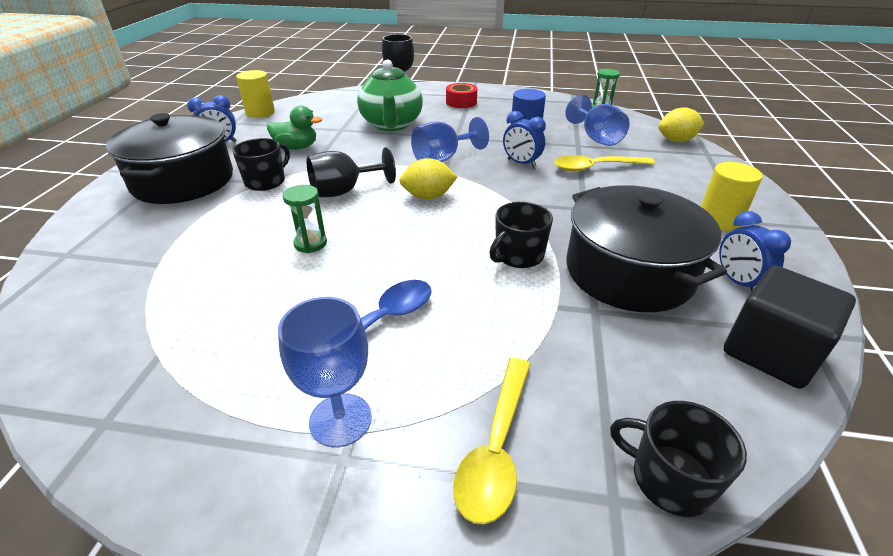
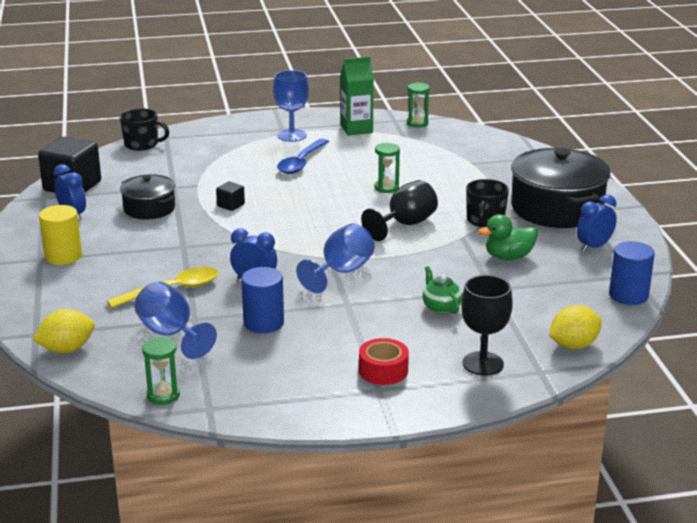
camera: 160 degrees right, 10 degrees down
yellow cylinder [236,70,275,118] -> blue cylinder [609,241,655,305]
green teapot [357,60,423,131] -> green teapot [422,266,462,314], size x0.47
yellow lemon [399,158,457,199] -> yellow lemon moved to [549,305,602,349]
yellow spoon [453,358,531,524] -> none
black mug [489,202,553,268] -> black cube [216,181,245,211]
black pot [566,185,727,312] -> black pot [120,174,175,219], size x0.56
none -> green carton [340,56,374,136]
none -> green hourglass [407,82,430,128]

